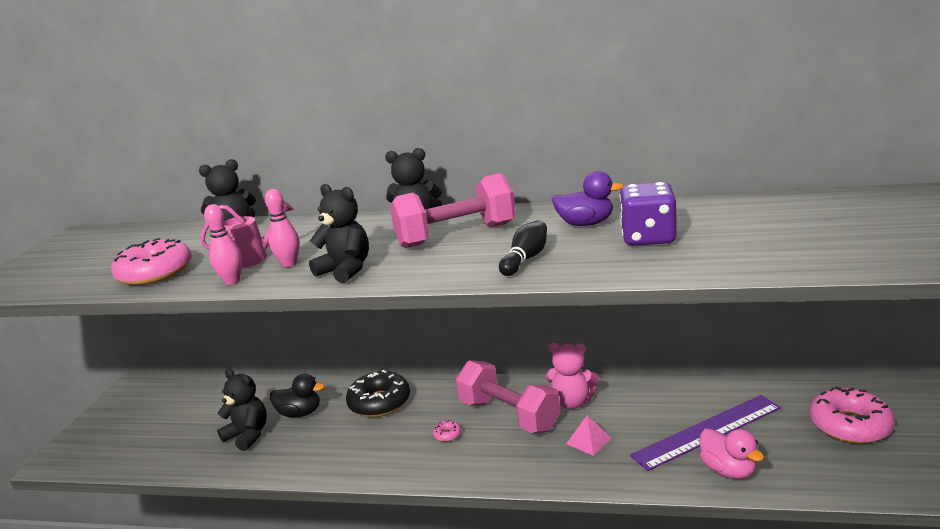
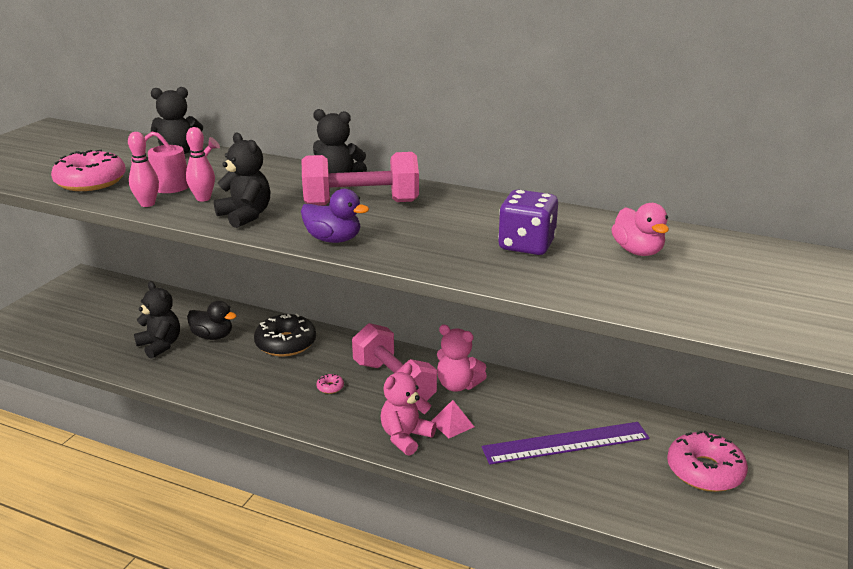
camera: 10 degrees right, 5 degrees up
black bowling pin [499,220,547,276] -> none
purple duck [552,171,623,226] -> purple duck moved to [301,189,369,243]
pink duck [699,428,764,479] -> pink duck moved to [611,203,669,256]
none -> pink teddy bear [381,364,437,456]

